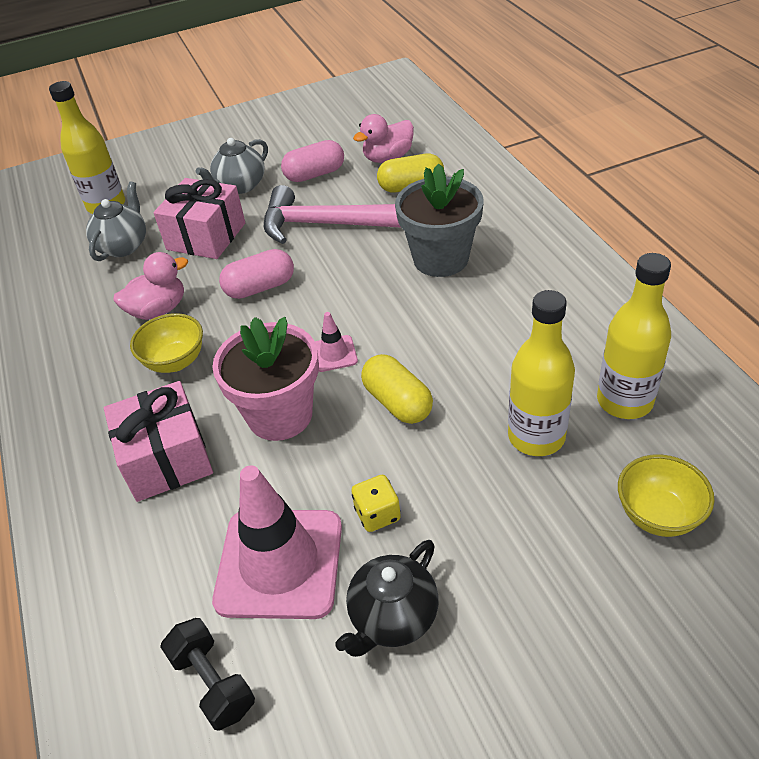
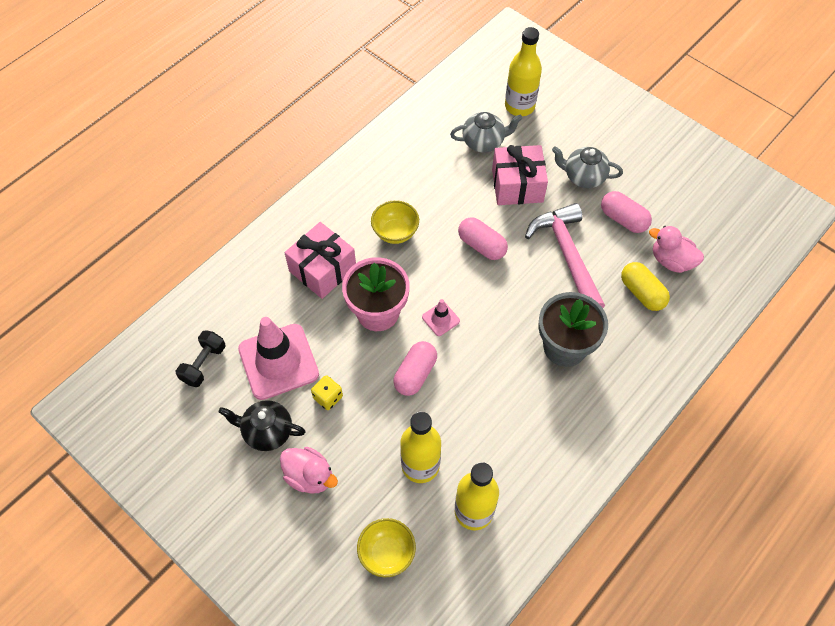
camera: 60 degrees right, 15 degrees up
pink duck [113,252,188,320] -> pink duck moved to [280,447,338,494]
yellow capsule [361,354,433,424] -> pink capsule [393,341,437,396]

